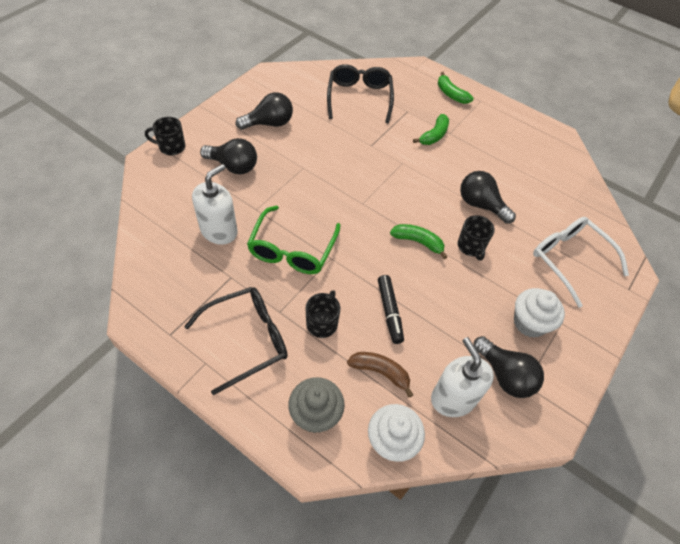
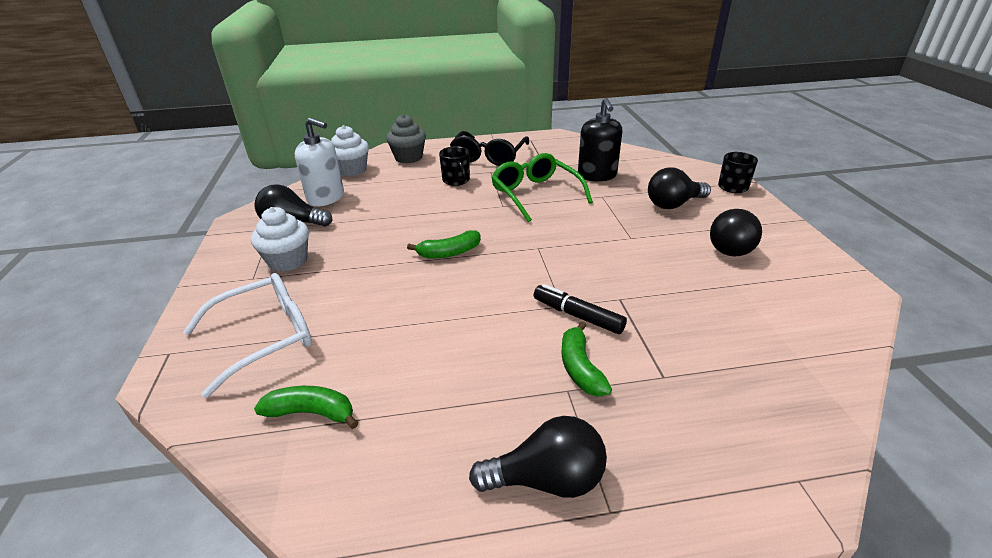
camera: 140 degrees right, 20 degrees down
white soap dispenser [192,164,238,245] -> black soap dispenser [578,98,622,181]
black glasses [327,64,394,123] -> none
brown banana [347,352,413,398] -> none
black marker [378,275,404,344] -> black marker moved to [534,284,627,334]
green banana [438,72,474,104] -> green banana moved to [254,386,358,429]
black mug [457,215,495,261] -> none
black light bulb [460,171,516,224] -> black light bulb moved to [469,416,607,498]
white glasses [533,217,629,308] -> white glasses turned 45 degrees counterclockwise [183,273,312,398]

